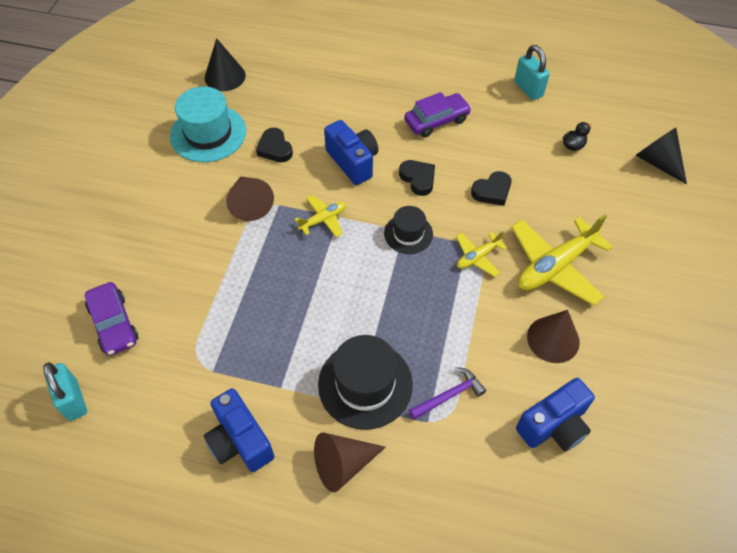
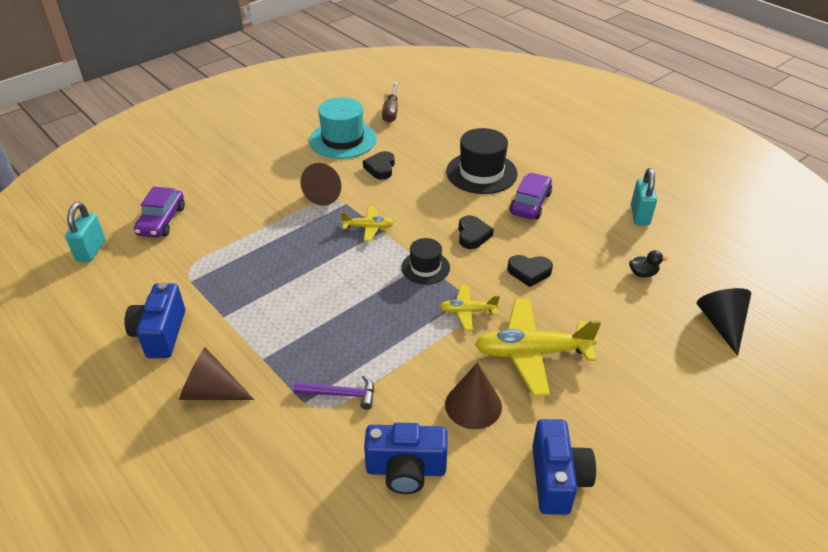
camera: 35 degrees right, 15 degrees down
black cone [205,38,246,91] -> brown screwdriver [382,82,398,123]
black hat [318,335,413,430] -> black hat moved to [446,128,518,194]
blue camera [324,120,378,185] -> blue camera moved to [532,419,596,515]
purple car [404,92,472,137] -> purple car turned 75 degrees counterclockwise [509,173,552,219]

